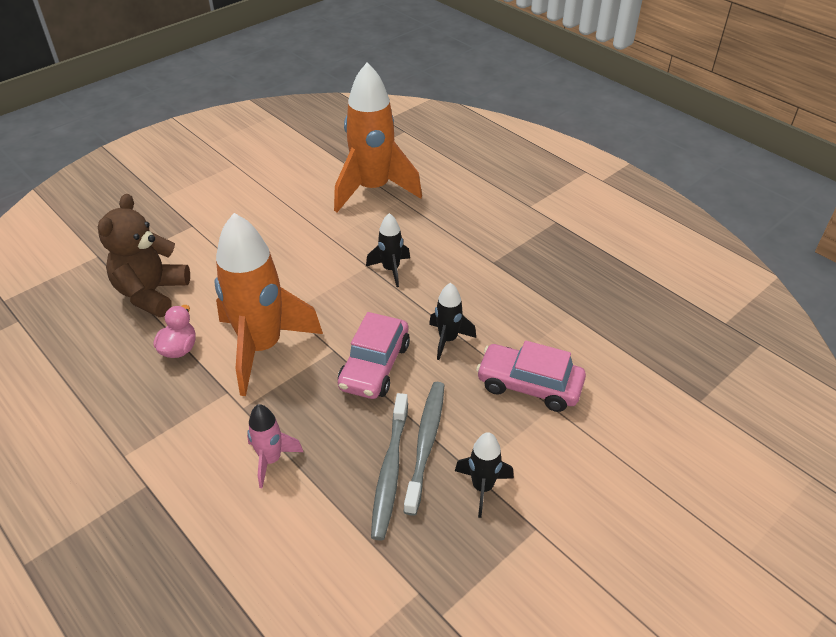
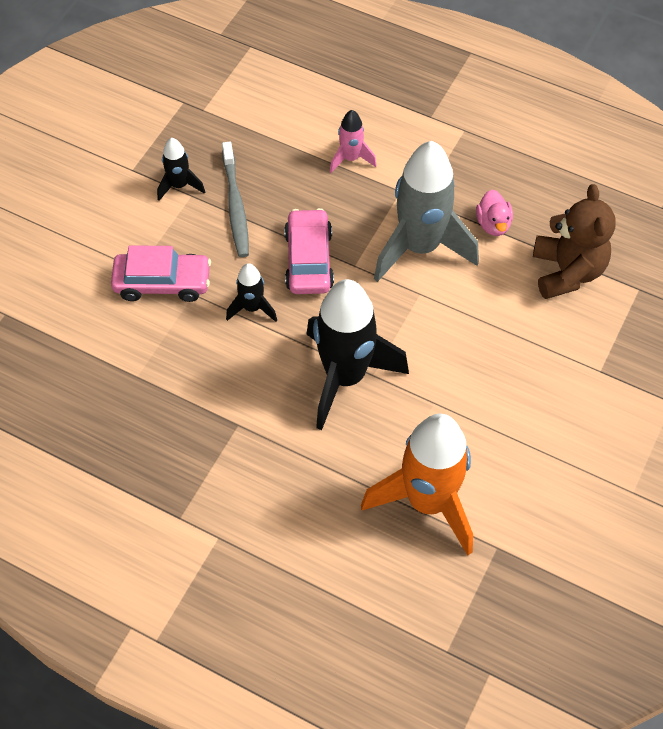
camera: 160 degrees right, 15 degrees up
orange rocket [214,213,323,396] -> grey rocket [374,141,479,282]
black rocket [366,213,410,287] -> black rocket [306,279,409,430], size x2.15
grey toothbrush [371,393,408,541] -> none

